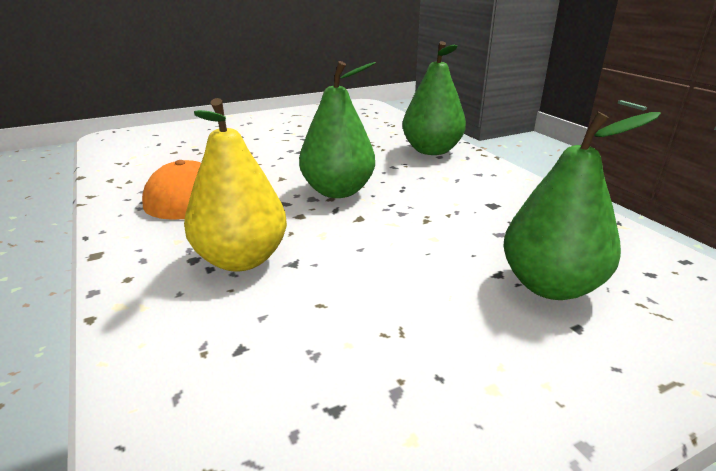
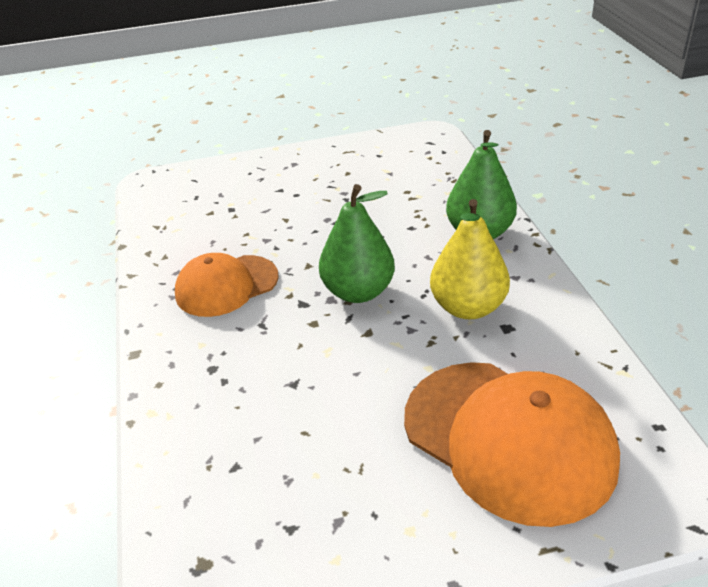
camera: 15 degrees right, 10 degrees up
yellow pear [184,98,287,272] -> yellow pear moved to [430,199,510,319]
green pear [504,112,661,300] -> orange cap [404,362,620,527]

